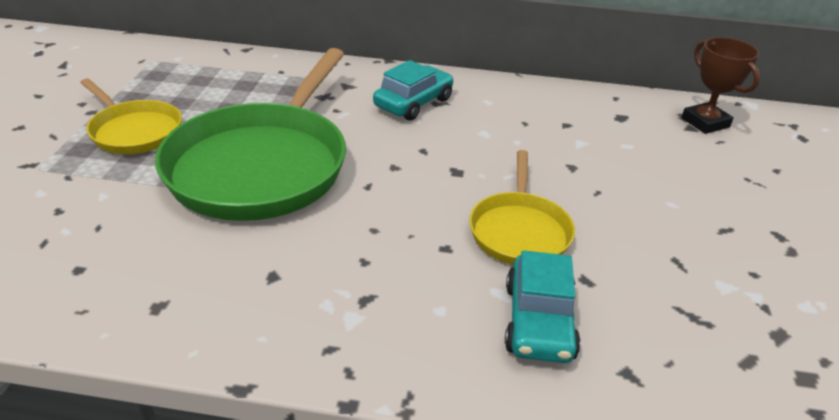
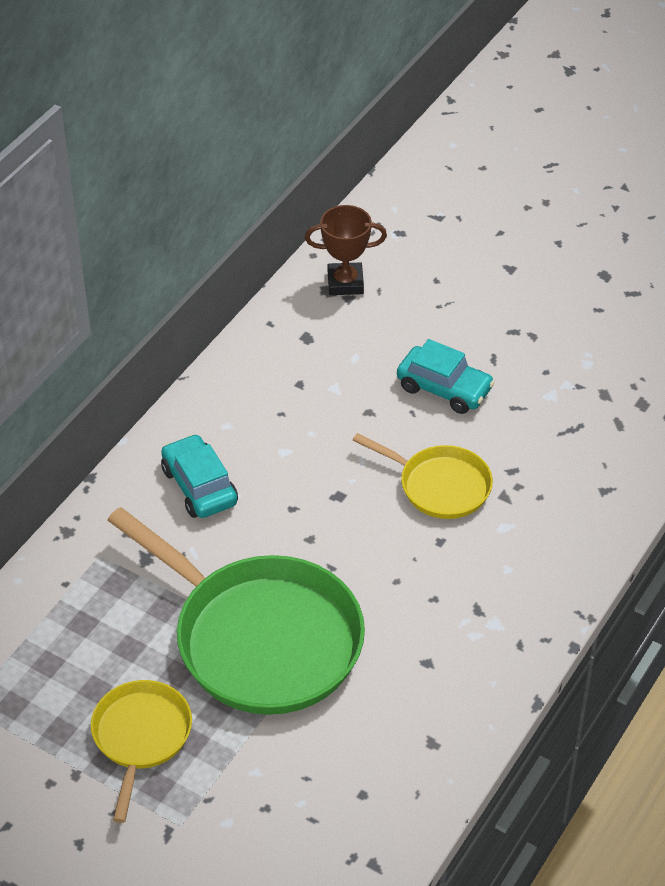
camera: 65 degrees left, 10 degrees up
yellow pan [80,78,182,154] -> yellow pan turned 60 degrees counterclockwise [91,680,192,823]
turquoise car [505,250,581,363] -> turquoise car moved to [397,339,495,414]

